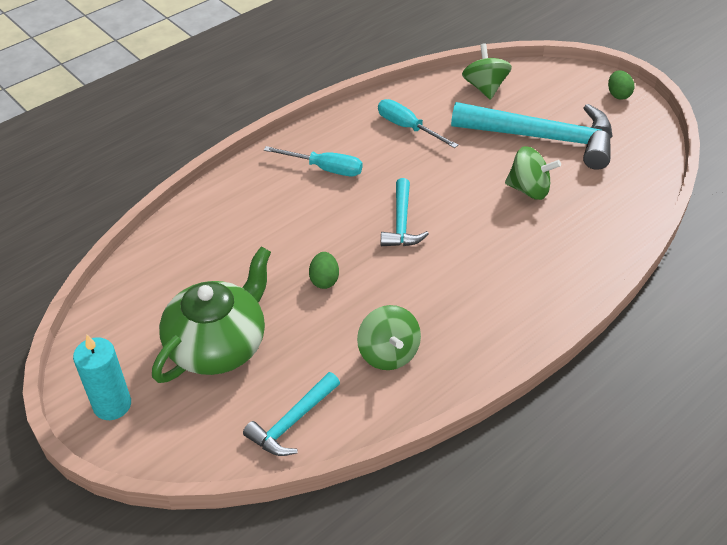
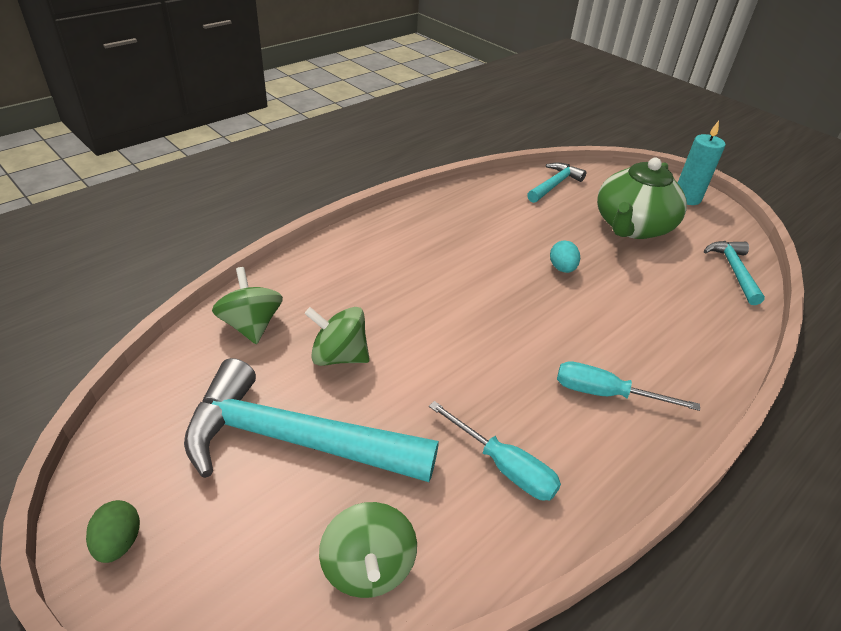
camera: 175 degrees right, 5 degrees down
green egg [309,252,339,289] -> turquoise egg [550,240,580,273]
green spinning top [357,305,421,370] -> green spinning top moved to [212,267,283,344]
turquoise hammer [381,178,429,246] -> turquoise hammer moved to [704,241,765,305]

